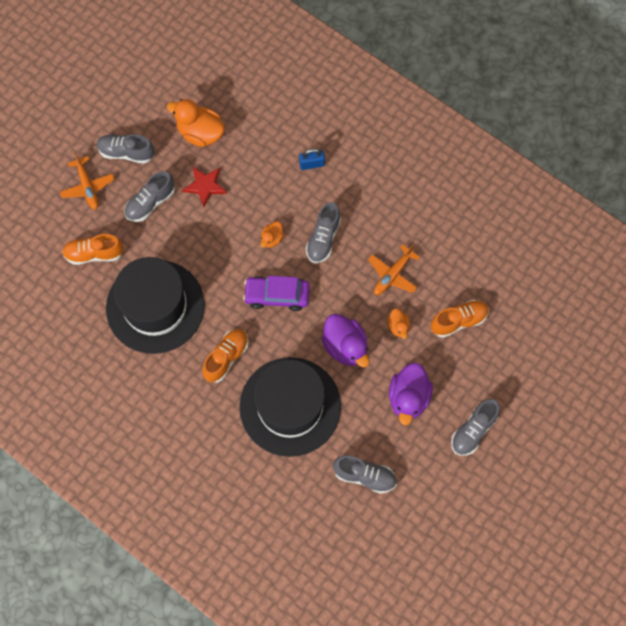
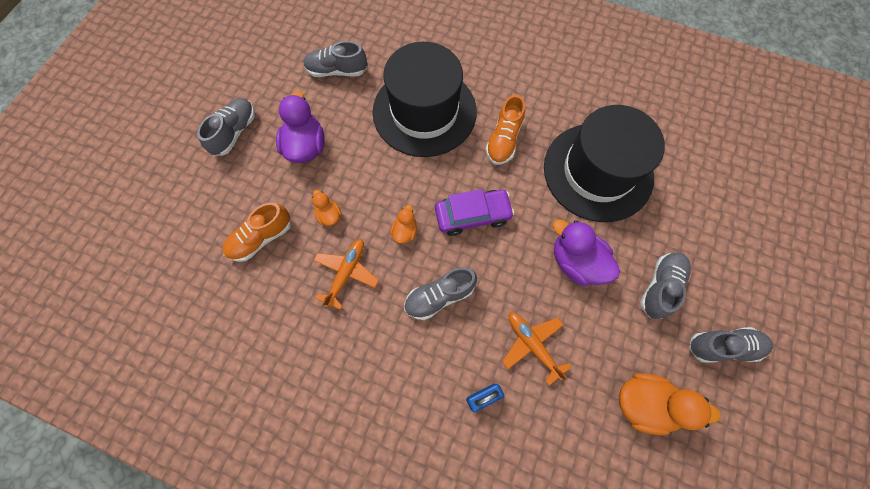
camera: 165 degrees right, 0 degrees up
orange plane [60,152,115,210] -> orange plane moved to [502,312,571,386]
orange shoe [62,234,124,265] -> none
red star [182,167,227,207] -> none
orange duck [261,221,284,248] -> orange duck moved to [390,204,417,244]
grey shoe [306,202,341,263] -> grey shoe turned 120 degrees counterclockwise [404,267,477,320]
purple duck [321,314,369,368] -> purple duck moved to [553,219,620,286]

